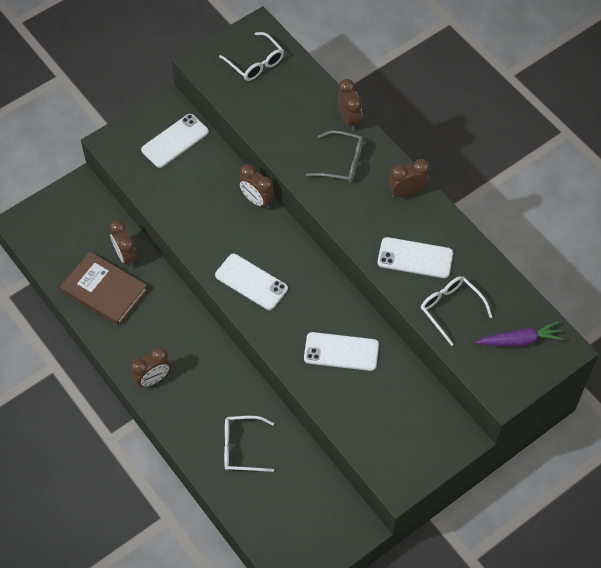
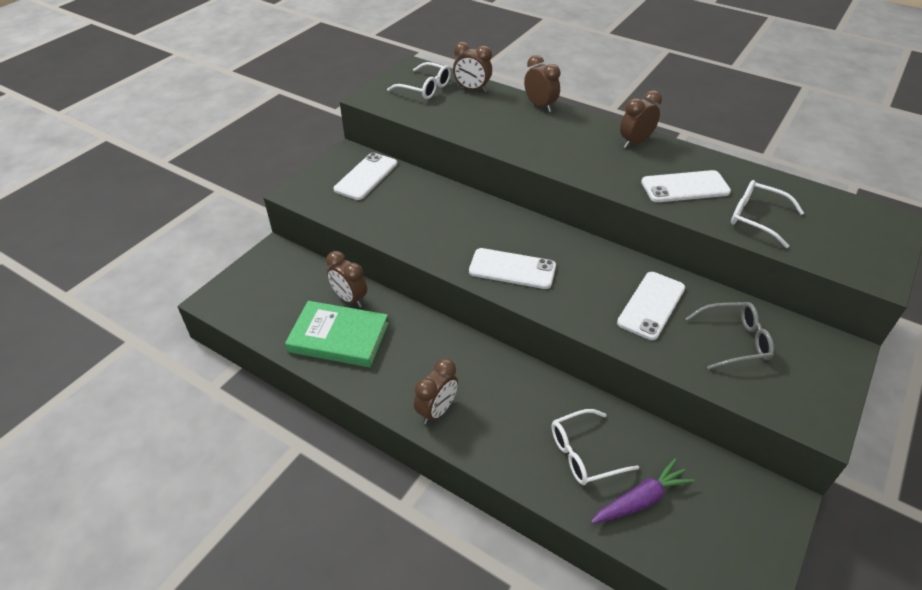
camera: 20 degrees left, 15 degrees down
brown book [60,252,148,326] -> green book [285,301,389,367]
brown clock [239,164,275,209] -> brown clock moved to [453,42,492,92]
white phone [304,332,379,371] -> white phone turned 45 degrees counterclockwise [617,272,685,340]
grey glasses [306,130,363,182] -> grey glasses moved to [685,302,774,370]
purple carrot [476,321,564,347] -> purple carrot moved to [591,459,695,524]

